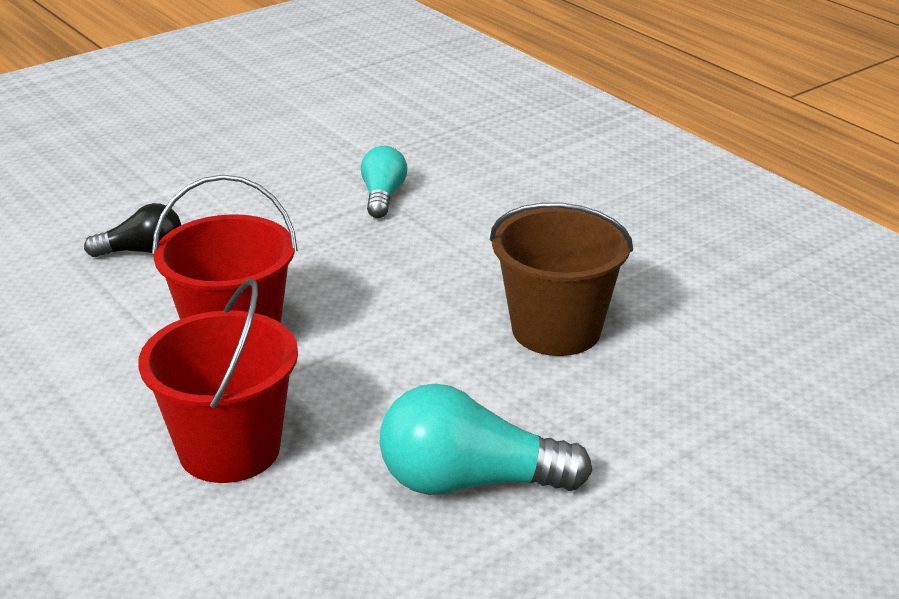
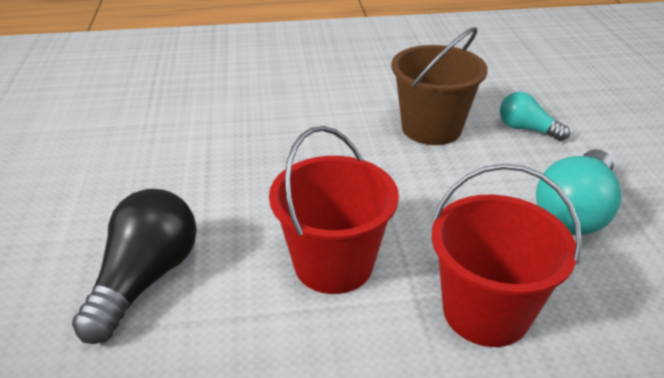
camera: 60 degrees left, 5 degrees up
black light bulb [84,203,181,257] -> black light bulb [72,189,197,344], size x1.69
turquoise light bulb [361,146,407,218] -> turquoise light bulb moved to [500,92,570,141]

